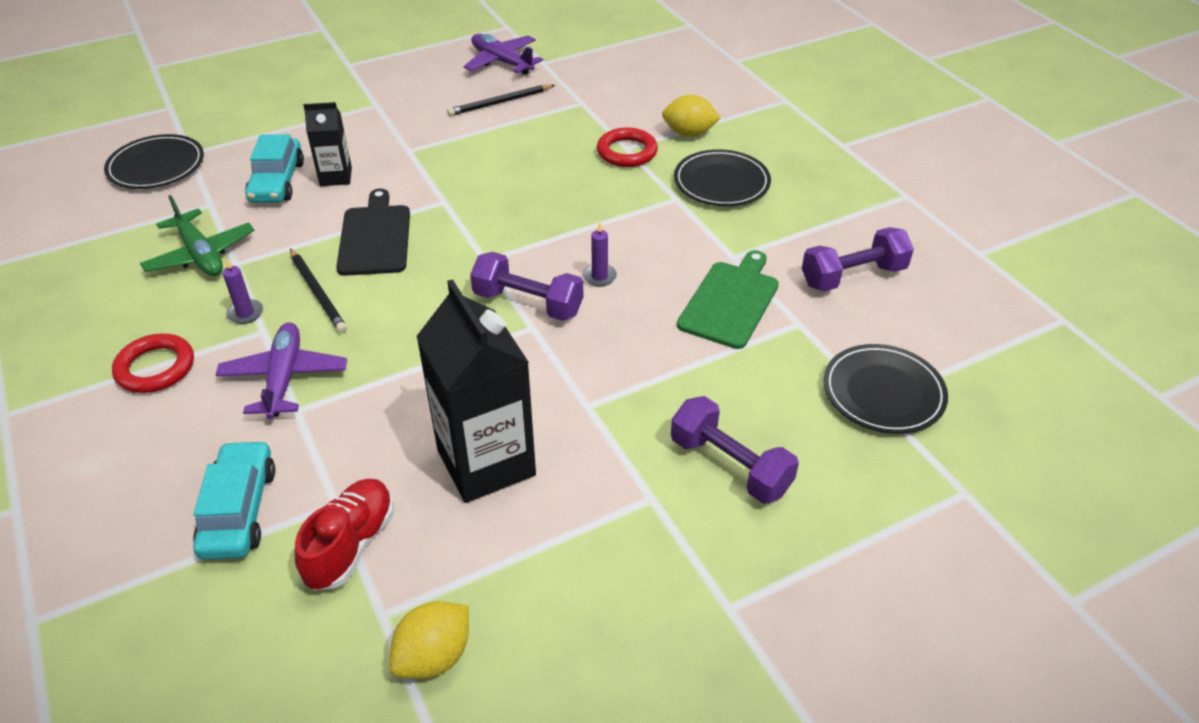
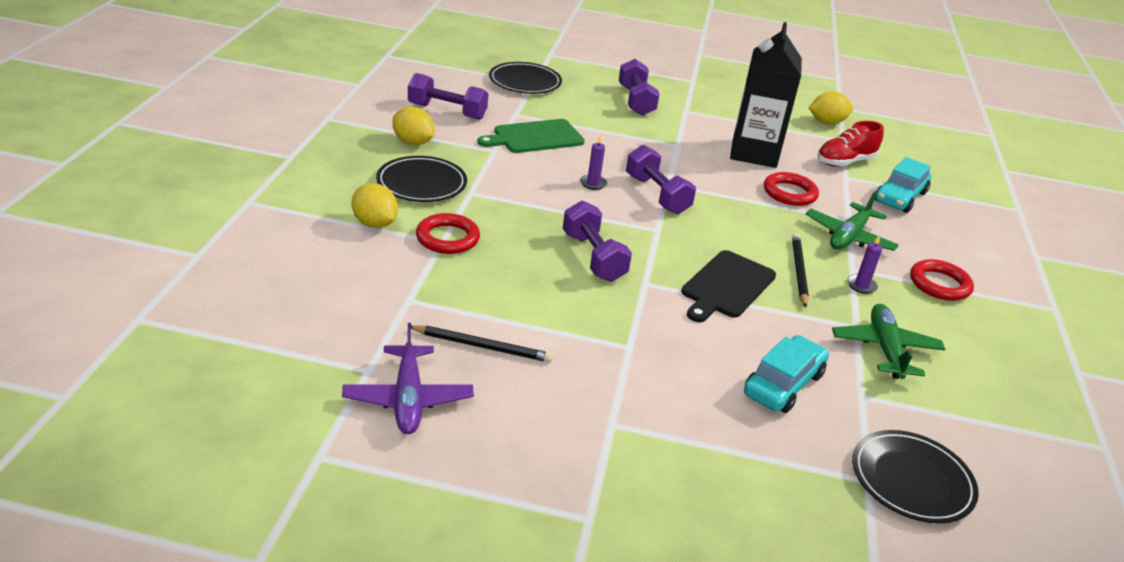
camera: 145 degrees left, 10 degrees down
purple plane [215,322,347,419] -> green plane [806,191,899,251]
black carton [303,102,352,186] -> none
none -> yellow lemon [393,107,434,145]
none -> purple dumbbell [563,200,632,282]
none -> red ring [764,172,819,206]

